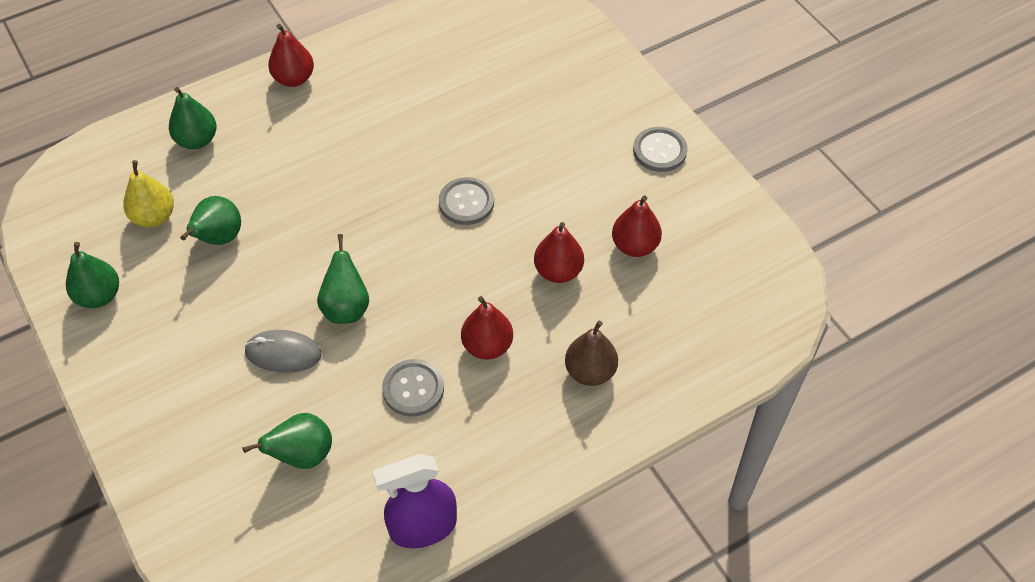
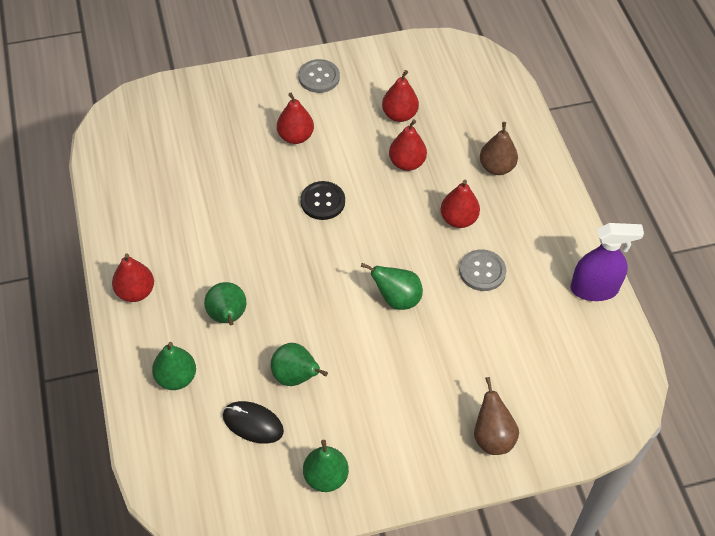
camera: 75 degrees left, 0 degrees up
yellow pear [123,160,174,228] -> black mouse [223,401,284,444]
green pear [243,413,332,469] -> green pear moved to [204,282,247,325]
grey mouse [244,330,322,373] -> none
purple spray bottle [373,454,457,548] -> purple spray bottle turned 90 degrees counterclockwise [570,223,644,301]
grey button [439,177,494,225] -> black button [300,181,345,220]
none -> red pear [277,92,314,144]
none -> brown pear [474,377,519,455]

